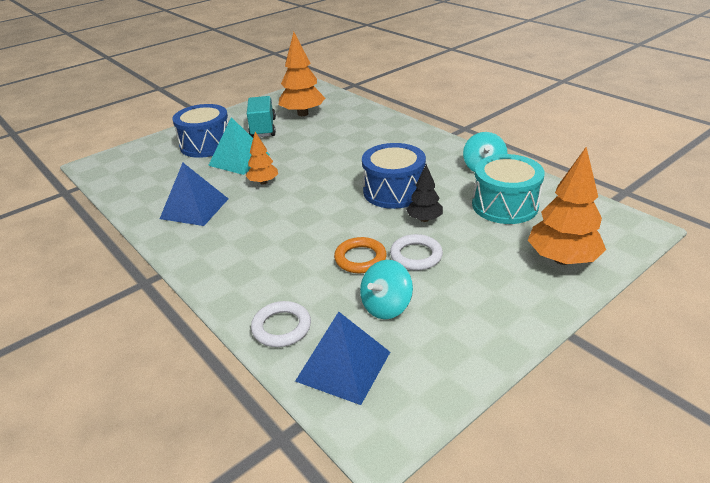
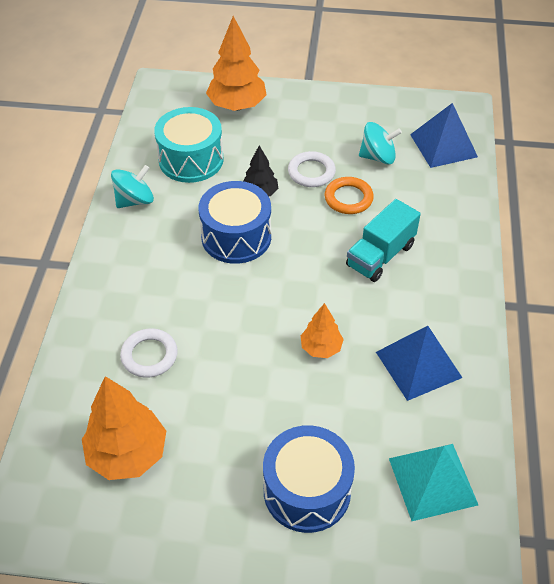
camera: 135 degrees left, 15 degrees up
turquoise pyramid [208,117,270,175] -> turquoise pyramid moved to [389,444,478,521]
turquoise truck [247,96,276,138] -> turquoise truck moved to [346,199,421,282]
white ring [251,301,311,347] -> white ring moved to [120,328,178,378]

